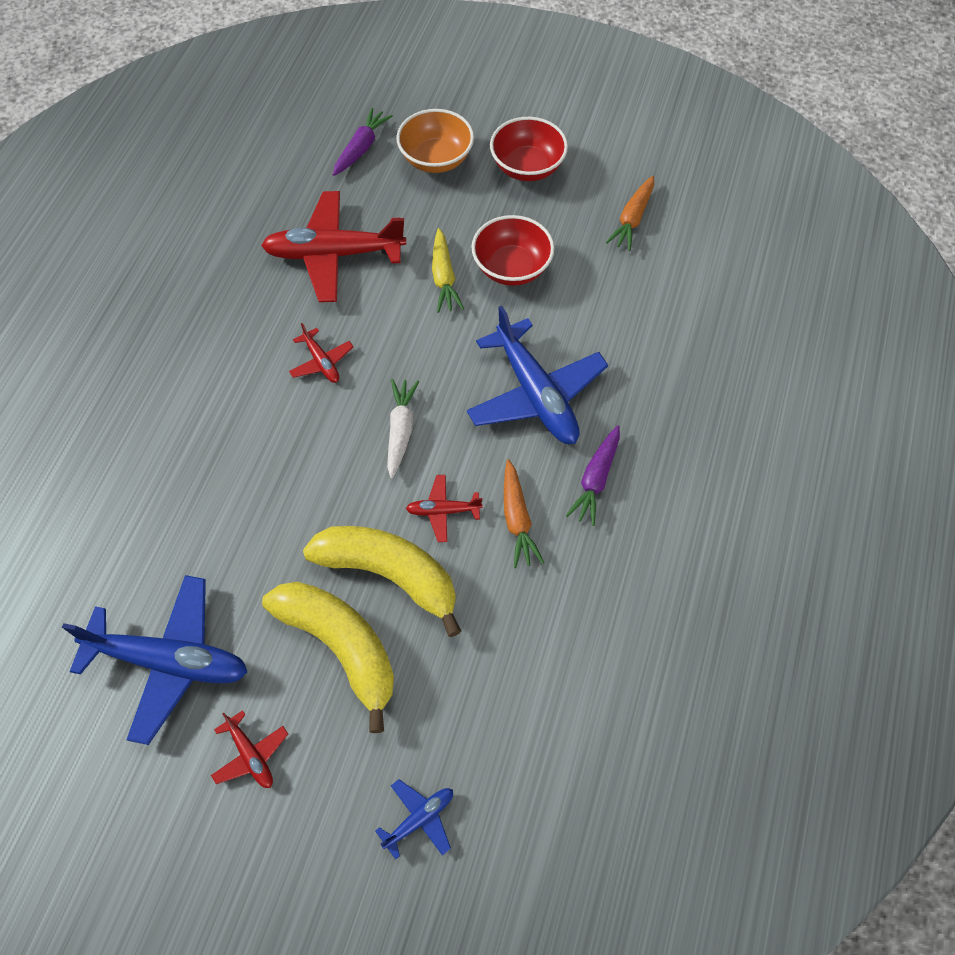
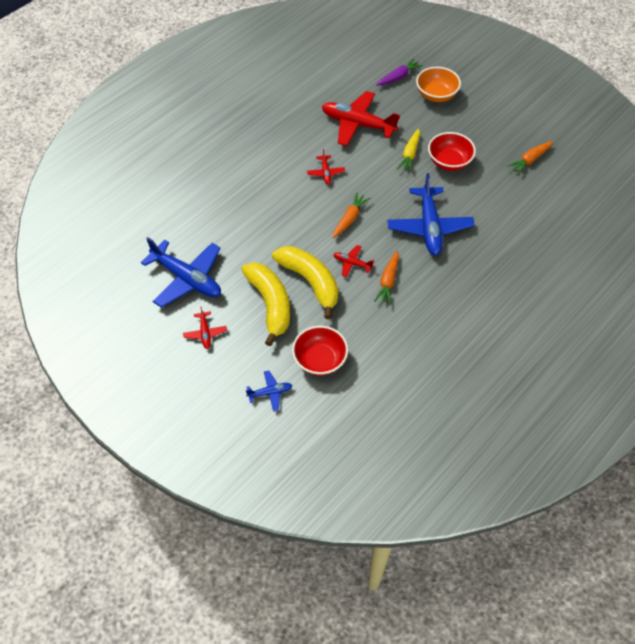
camera: 25 degrees right, 5 degrees down
white carrot [387,379,419,479] -> orange carrot [333,192,370,238]
red bowl [490,117,568,181] -> red bowl moved to [292,326,348,376]
purple carrot [566,425,620,526] -> none

